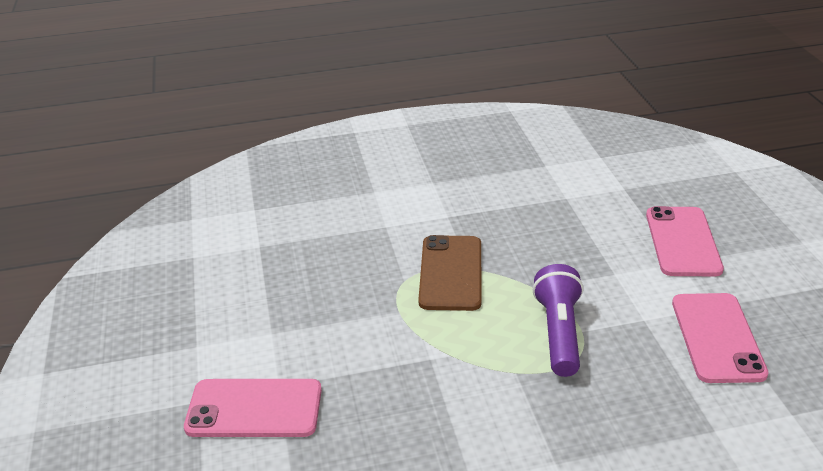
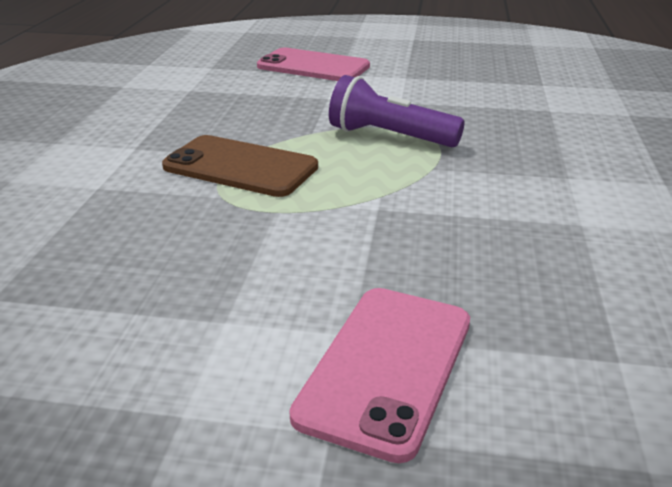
camera: 70 degrees left, 5 degrees down
pink phone [672,293,769,383] -> none

